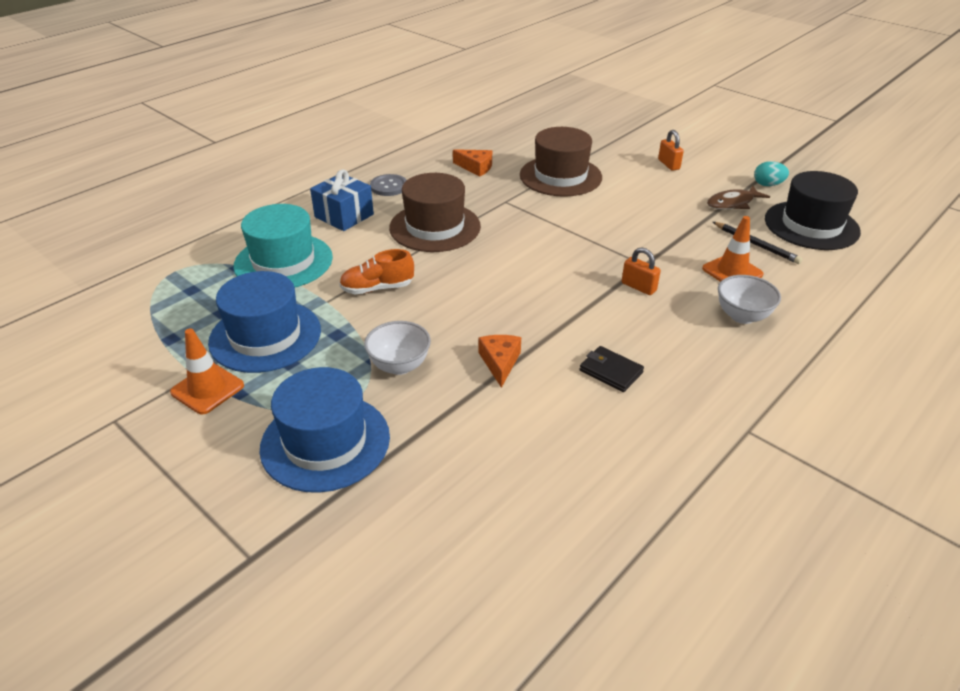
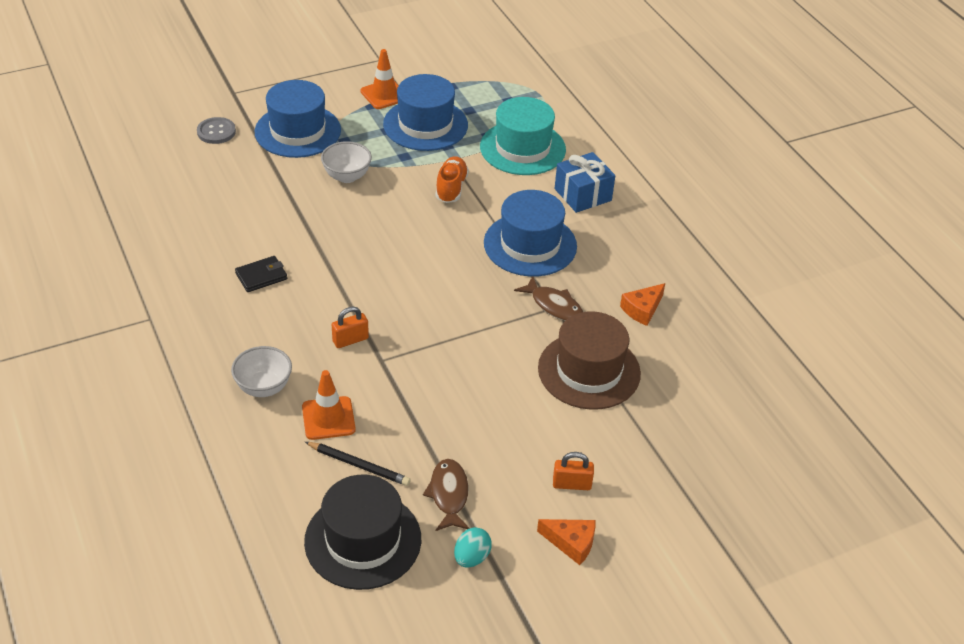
camera: 110 degrees right, 5 degrees up
grey button [370,174,407,196] -> grey button moved to [197,117,236,144]
brown hat [389,173,481,252] -> blue hat [484,190,577,276]
orange cheese [479,335,521,388] -> orange cheese moved to [537,519,595,565]
black pencil [713,222,803,264] -> black pencil turned 135 degrees counterclockwise [305,442,411,486]
none -> brown fish [514,276,583,321]

